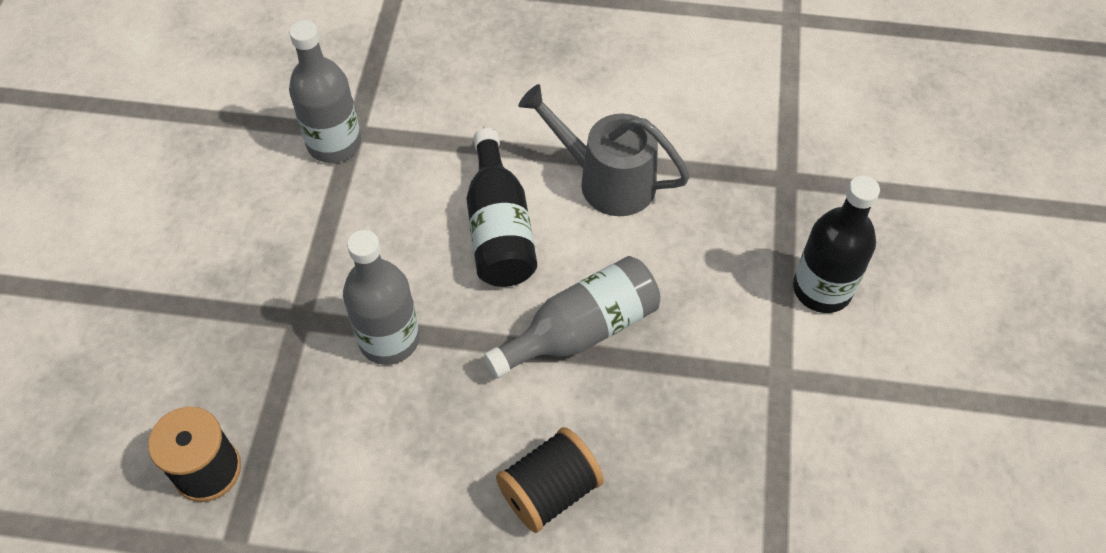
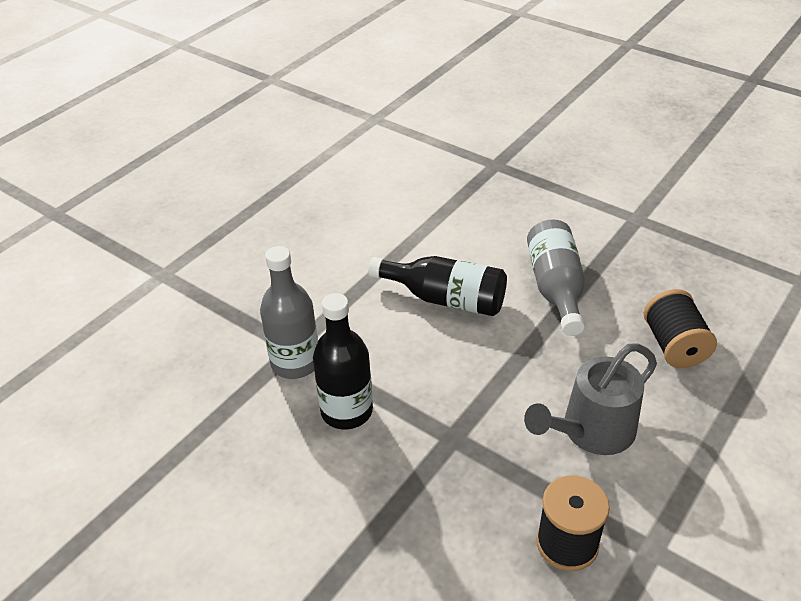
camera: 60 degrees left, 15 degrees down
grey bottle [343,230,420,365] -> none
grey watering can [518,84,690,216] -> grey watering can moved to [524,343,657,455]
black bottle [793,176,880,313] -> black bottle moved to [313,293,373,430]

